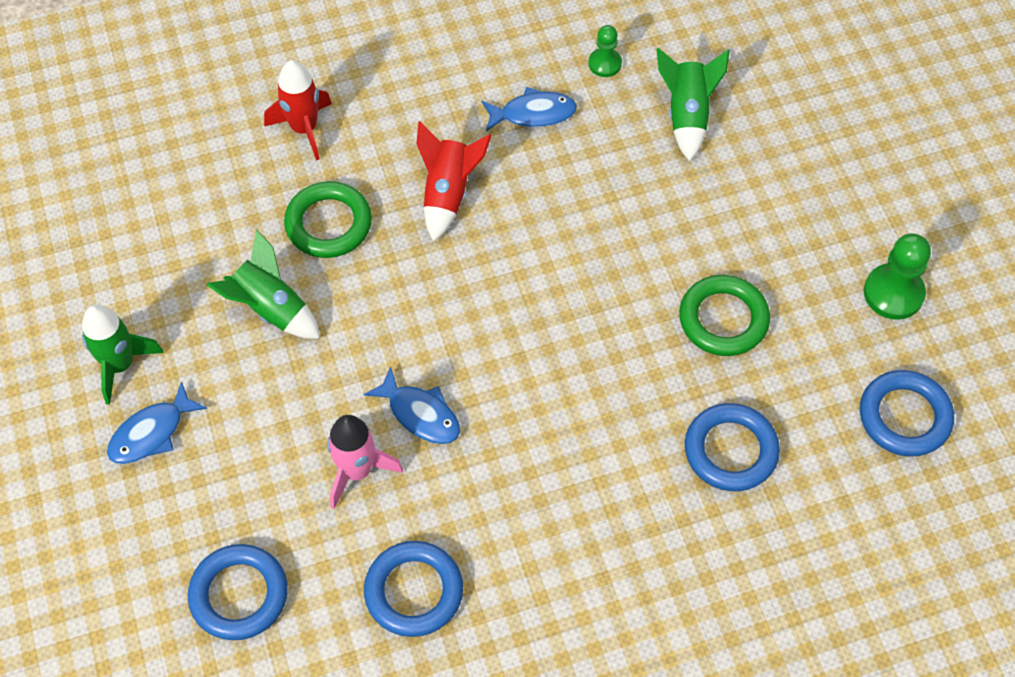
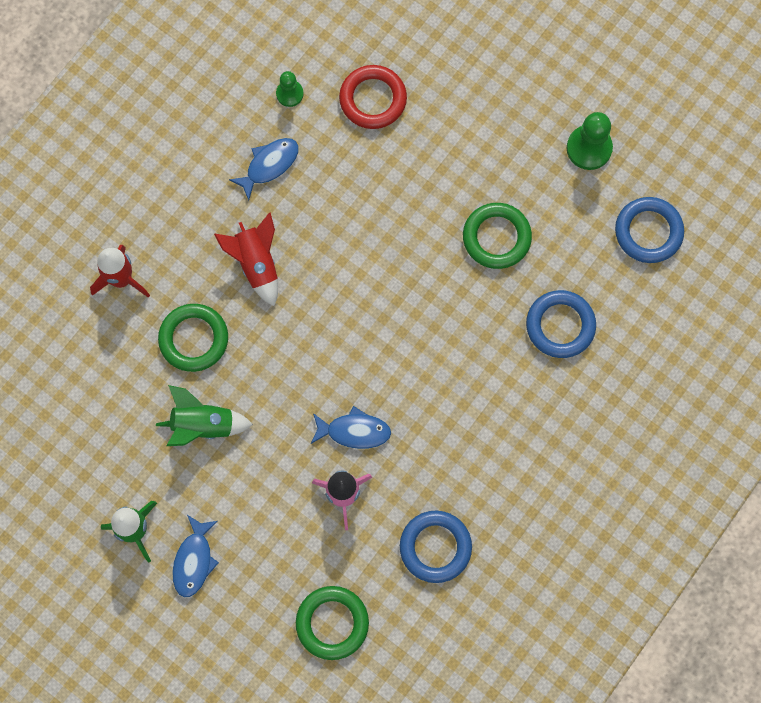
camera: 35 degrees left, 15 degrees up
blue ring [188,544,288,640] -> green ring [296,586,369,660]
green rocket [657,48,730,161] -> red ring [339,65,407,129]

